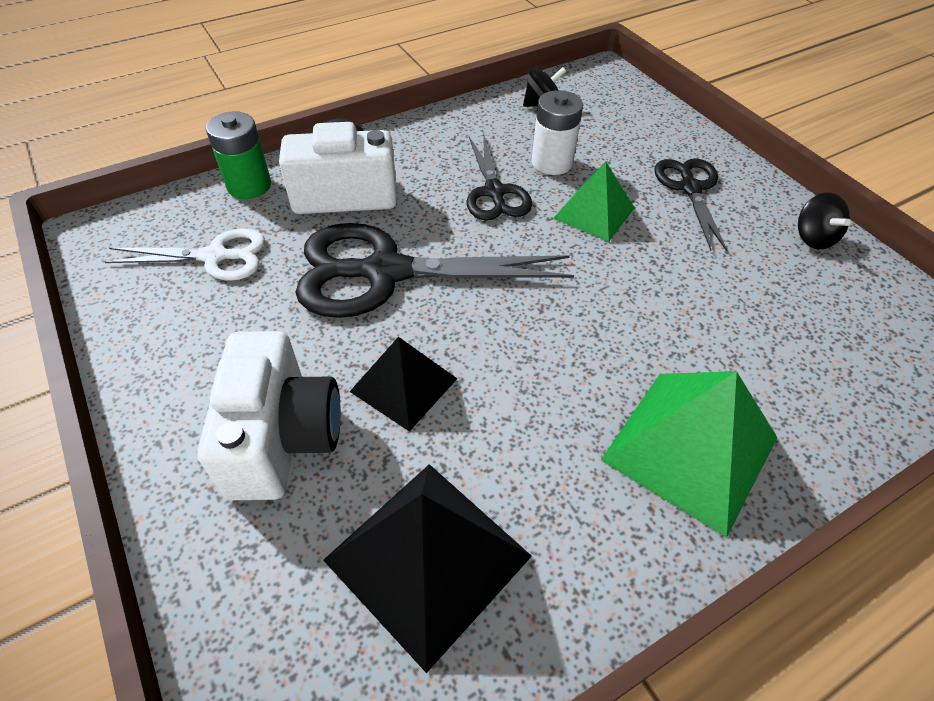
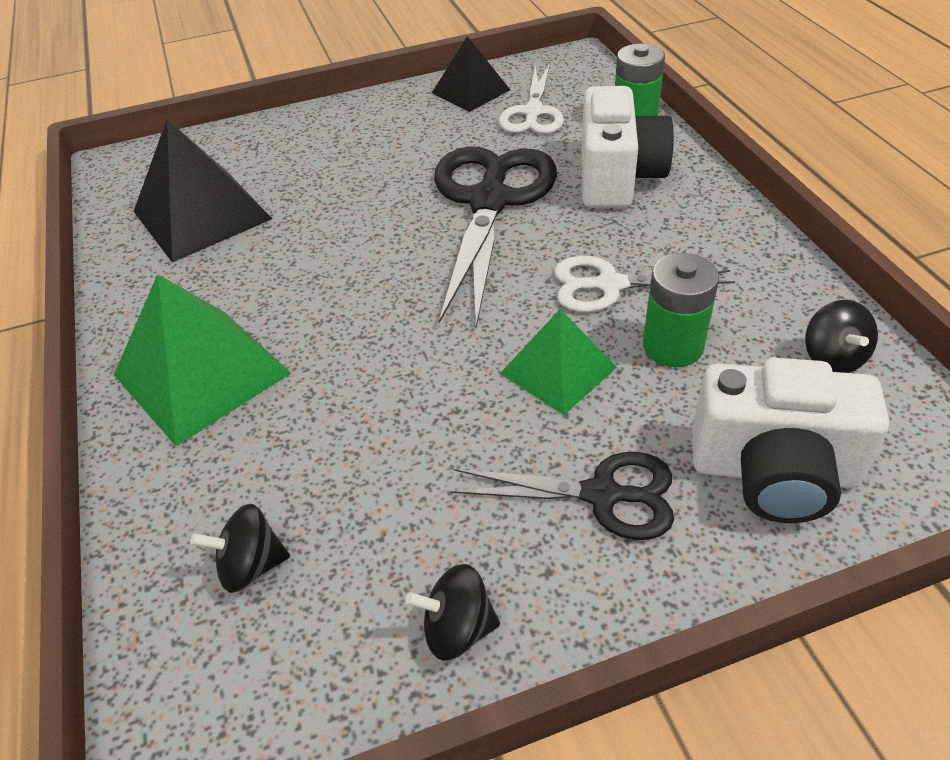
camera: 105 degrees right, 5 degrees down
white camera [197,331,341,500] -> white camera moved to [692,358,889,523]
black pyramid [350,337,457,432] -> black pyramid moved to [432,36,510,112]
black scissors [467,133,532,221] -> white scissors [554,256,735,312]
white battery [532,90,583,175] -> green battery [643,253,719,367]
none -> black spinning top [191,504,290,593]

